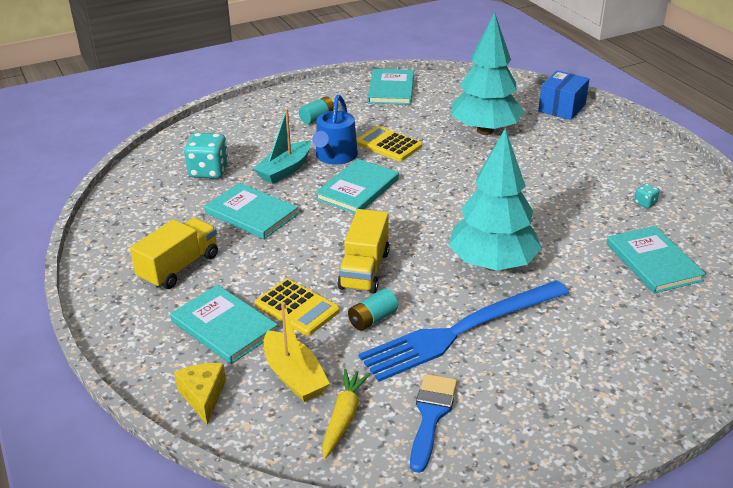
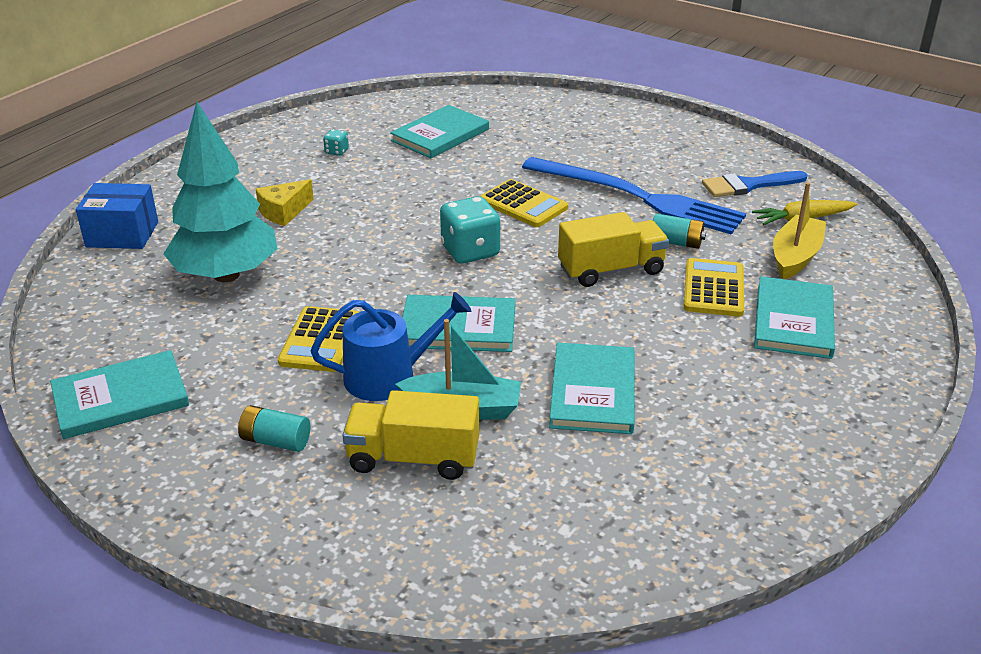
camera: 120 degrees left, 0 degrees up
yellow truck [130,218,218,289] -> yellow truck moved to [342,390,479,480]
yellow cheese [174,363,226,425] -> yellow cheese moved to [256,179,314,226]
turquoise dice [184,133,229,179] -> turquoise dice moved to [440,196,500,264]
turquoise tree [448,128,542,271] -> yellow calculator [481,179,568,227]

